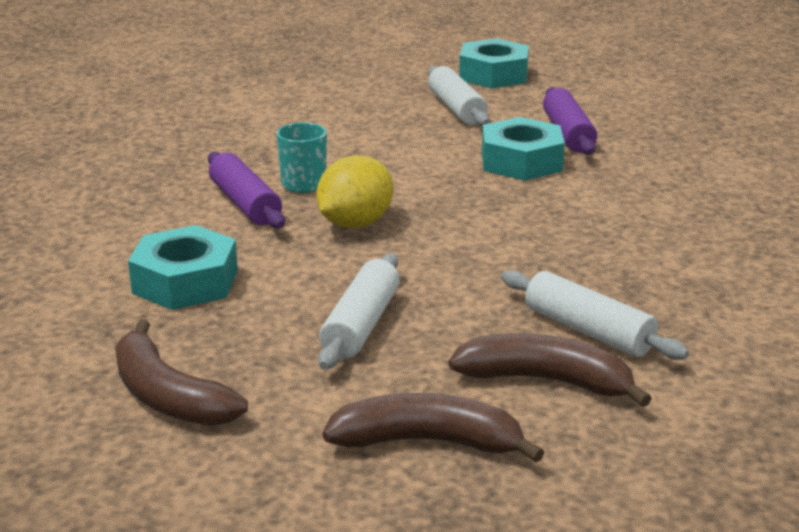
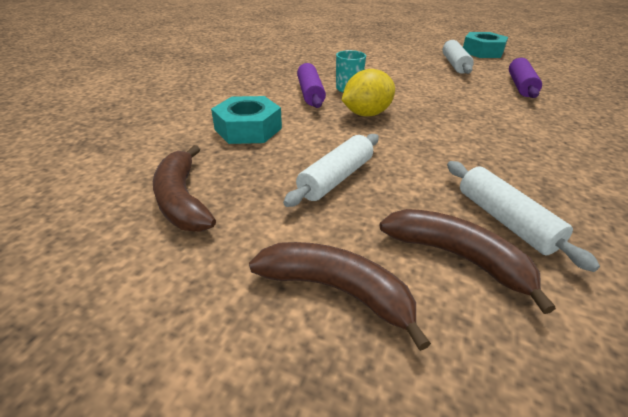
camera: 20 degrees right, 10 degrees up
turquoise nut [482,117,565,181] -> none

